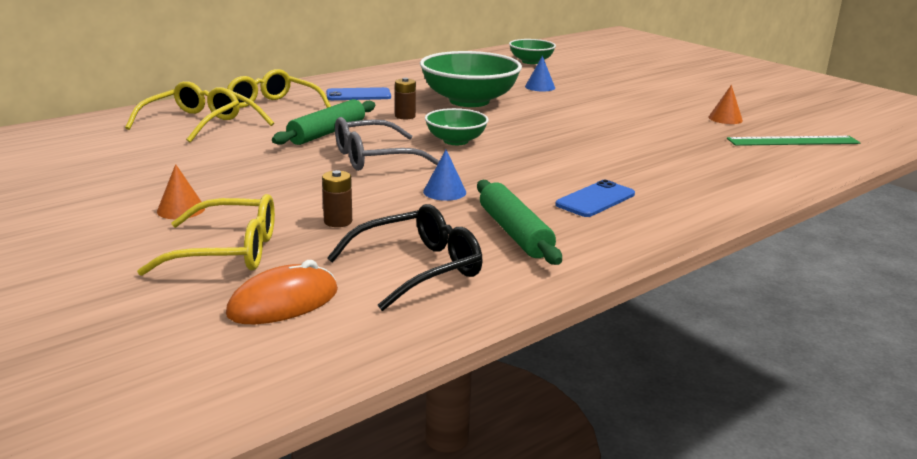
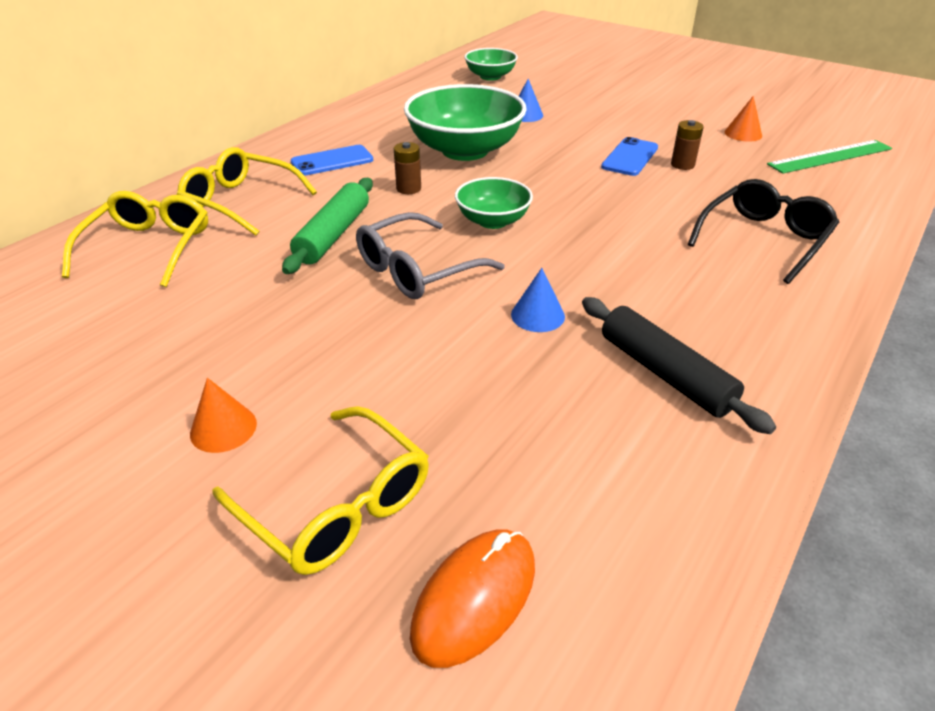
camera: 15 degrees left, 15 degrees up
yellow glasses [137,194,275,276] -> yellow glasses turned 60 degrees clockwise [212,406,429,575]
brown battery [322,170,352,227] -> brown battery moved to [671,120,704,170]
black glasses [327,204,483,311] -> black glasses moved to [688,179,839,284]
green rolling pin [477,180,562,265] -> black rolling pin [582,297,776,434]
blue phone [555,180,635,217] -> blue phone moved to [601,137,658,176]

